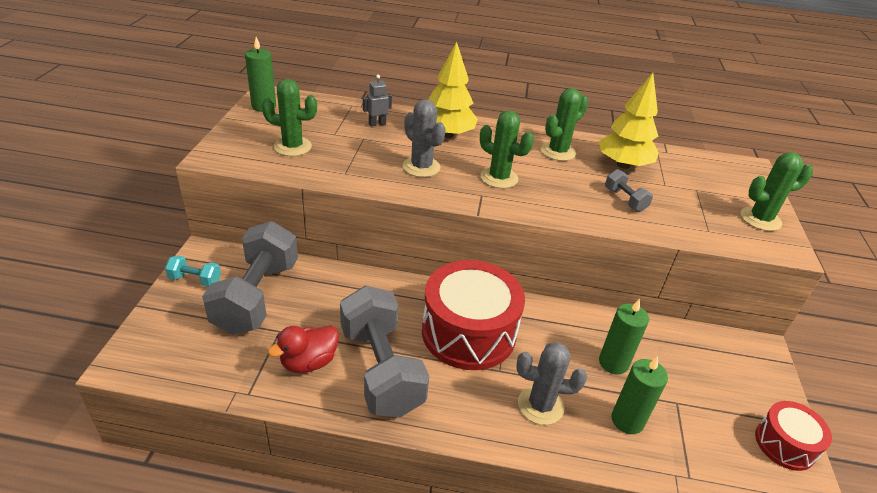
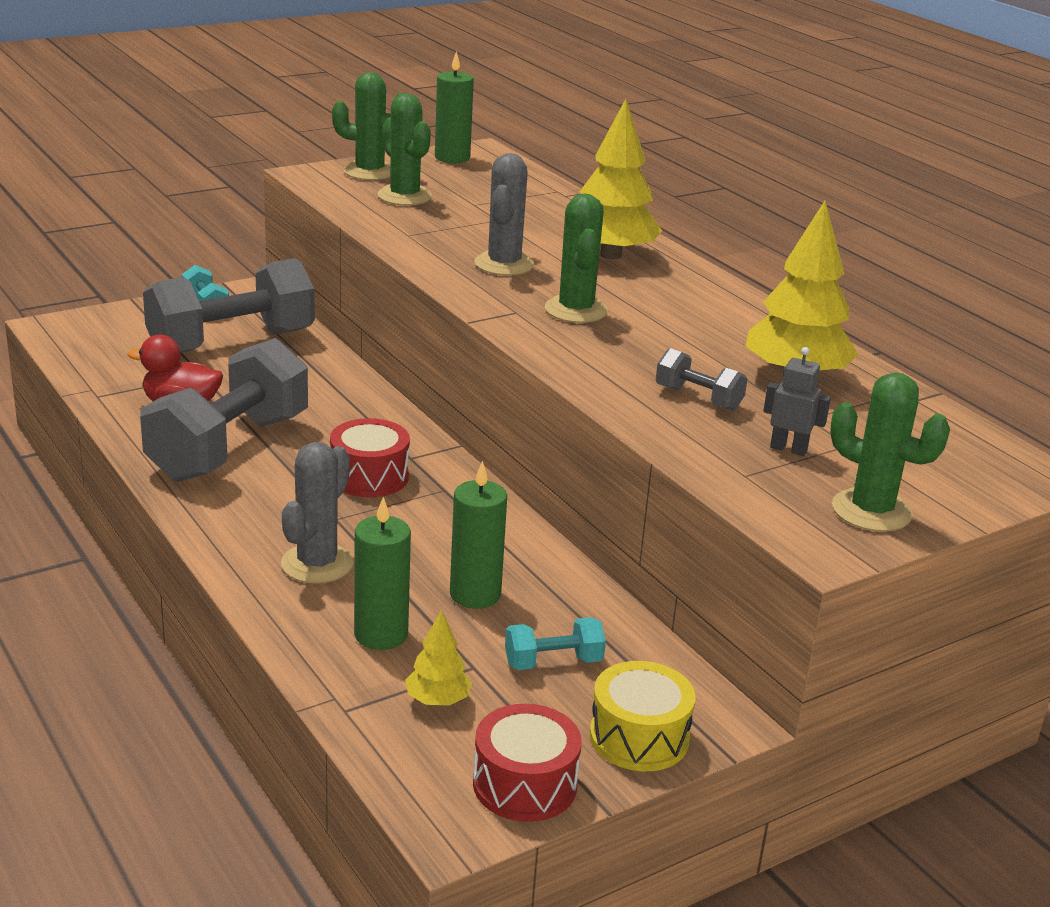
camera: 50 degrees right, 10 degrees down
grey robot [363,75,392,127] -> grey robot moved to [763,347,831,456]
red drum [422,260,525,370] -> red drum [330,418,410,497], size x0.53
grey cactus [516,342,587,425] -> grey cactus turned 60 degrees clockwise [281,442,354,584]
green cactus [541,88,589,161] -> green cactus moved to [332,72,404,180]
grey dumbbell [605,169,653,212] -> grey dumbbell turned 75 degrees counterclockwise [656,348,747,411]
none -> yellow tree [405,610,472,706]
none -> turquoise dumbbell [505,617,606,670]
none -> yellow drum [590,661,696,771]

